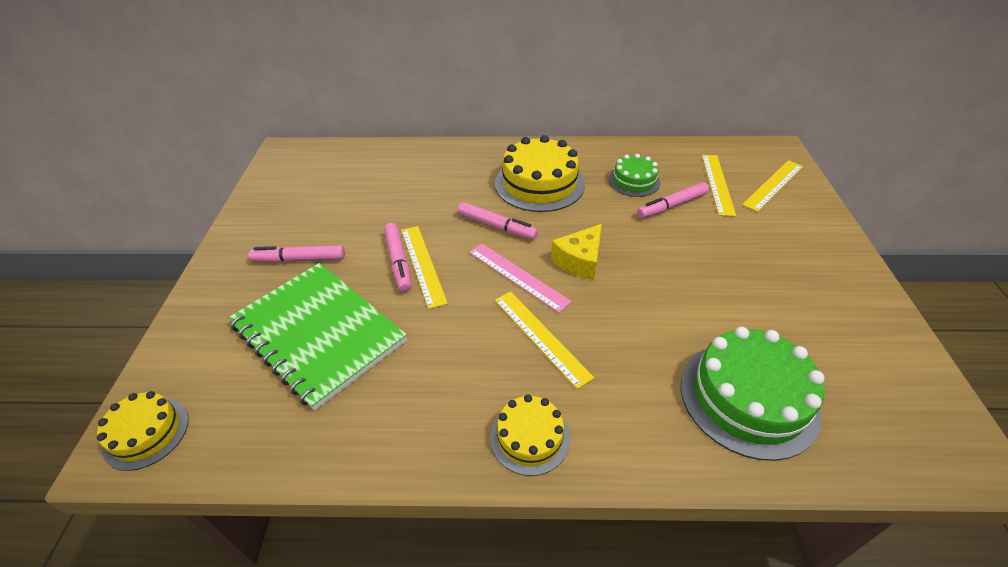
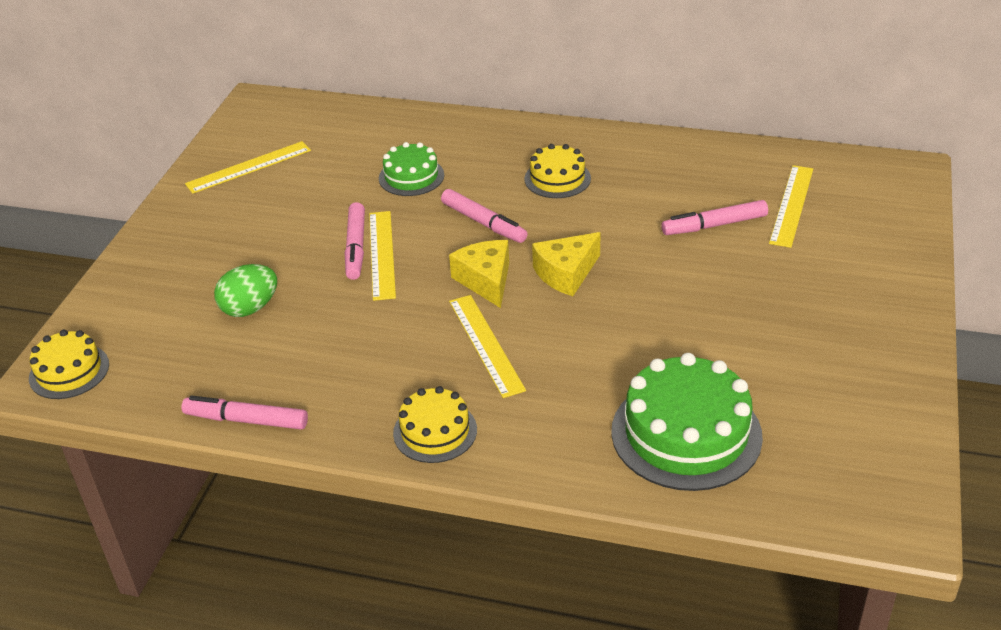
camera: 15 degrees right, 5 degrees down
green notebook [228,263,407,411] -> green egg [214,264,277,317]
pink marker [249,245,345,263] -> pink marker moved to [181,396,308,430]
pink ruler [469,243,572,313] -> yellow cheese [449,240,509,308]
yellow cake [495,135,585,212] -> yellow cake [524,144,591,198], size x0.57
green cake [608,154,660,197] -> green cake moved to [379,142,444,196]
yellow ruler [742,160,803,212] -> yellow ruler moved to [185,141,311,194]

